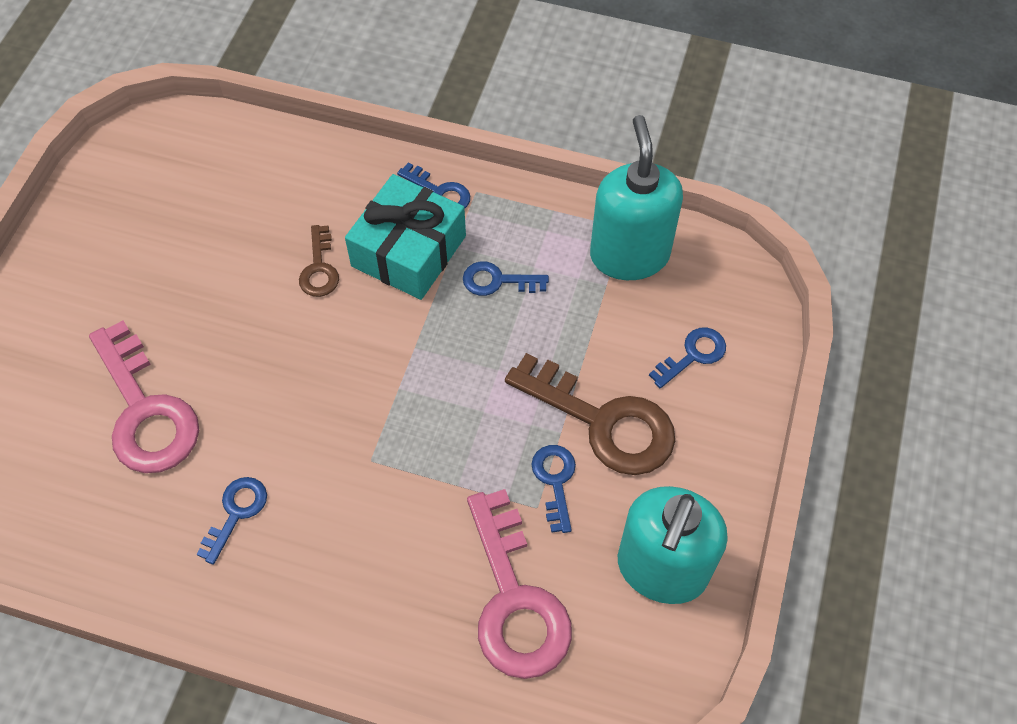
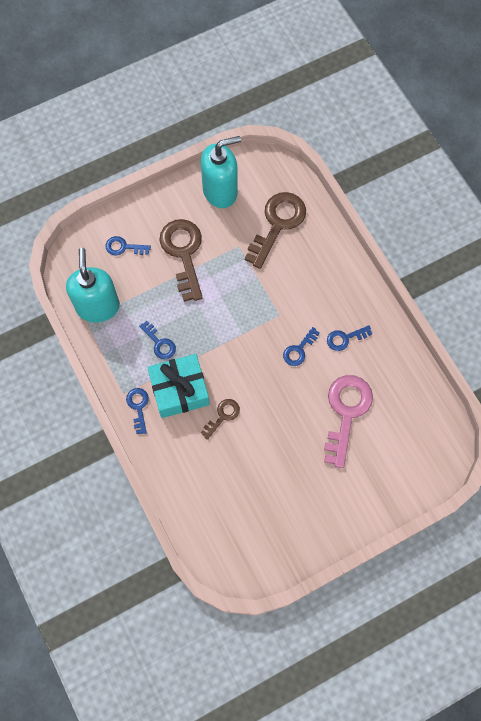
camera: 135 degrees left, 10 degrees up
pink key [467,489,572,679] -> brown key [245,192,306,269]
blue key [531,445,576,533] -> blue key moved to [283,327,320,366]
turquoise soap dispenser [590,115,683,280] -> turquoise soap dispenser turned 135 degrees clockwise [66,248,120,322]

